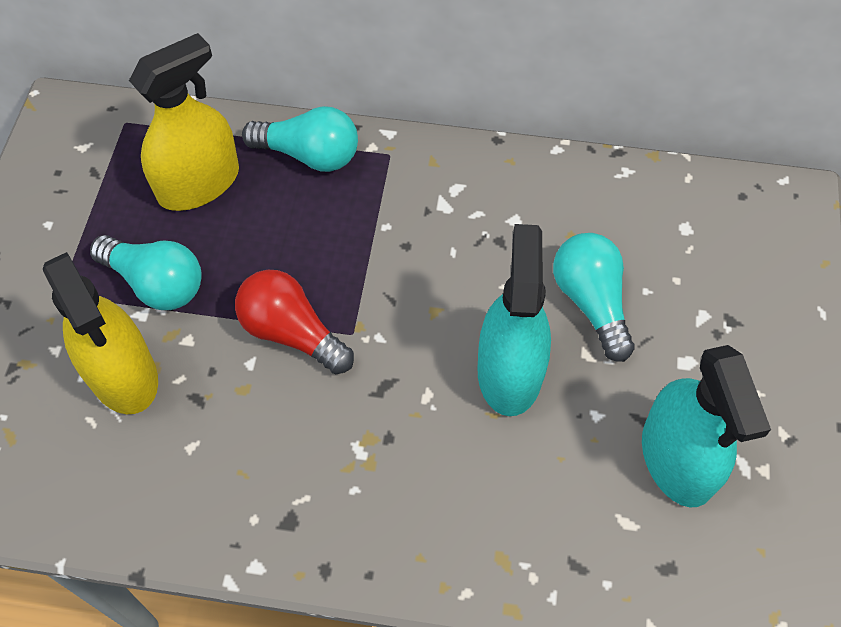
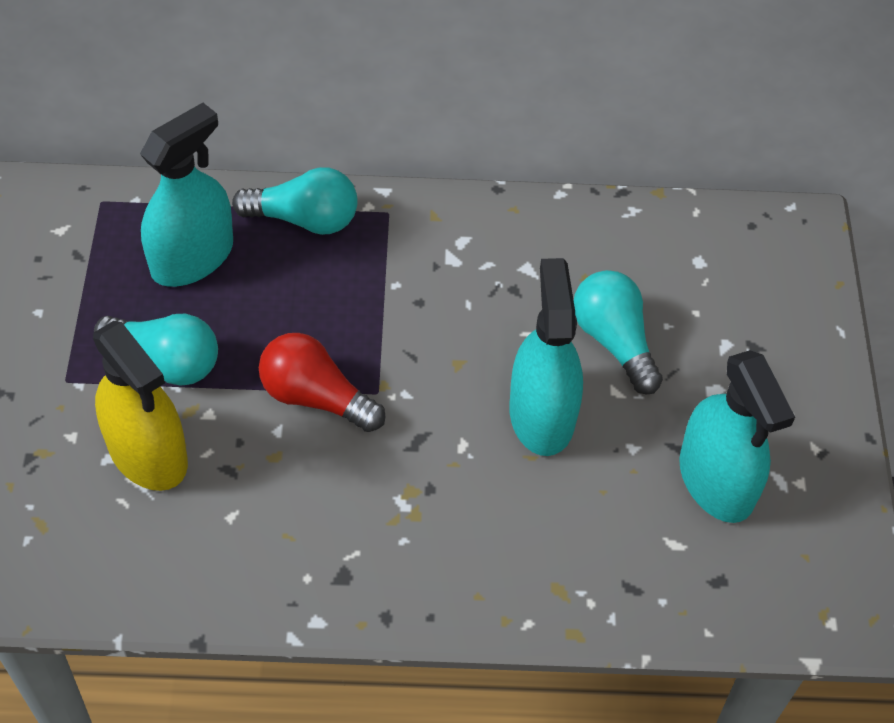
camera: 10 degrees left, 5 degrees down
yellow spray bottle [129,33,239,211] -> turquoise spray bottle [140,103,233,287]

